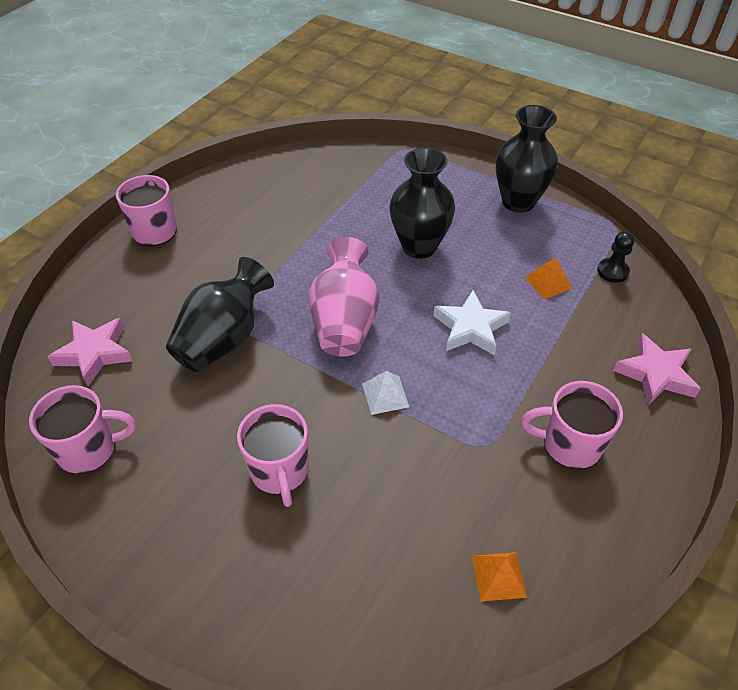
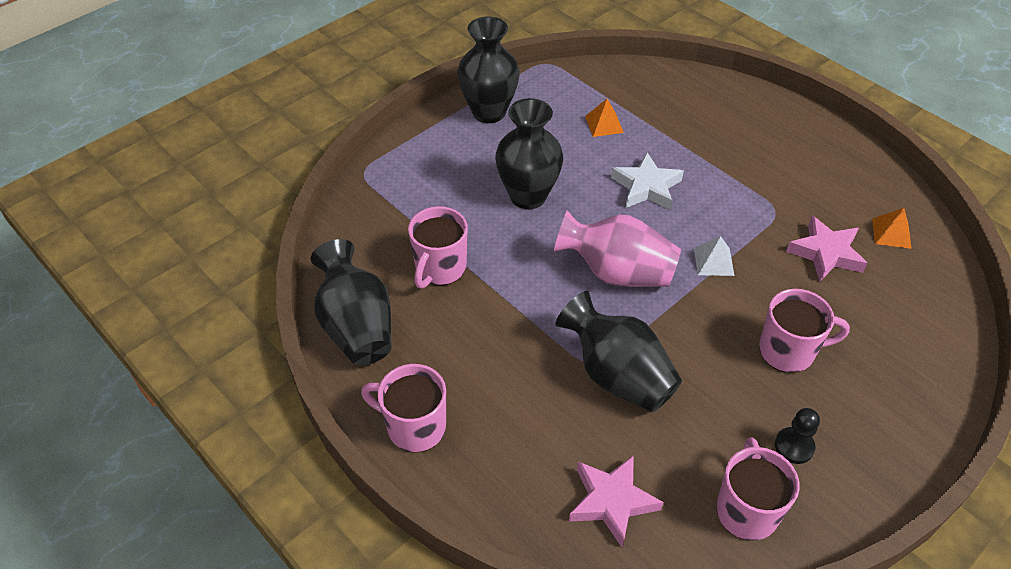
camera: 75 degrees left, 0 degrees up
pink mug [521,381,623,469] -> pink mug moved to [408,206,468,289]
black pawn [597,231,634,283] -> black pawn moved to [775,408,820,464]
pink star [613,333,701,406] -> pink star moved to [786,216,868,282]
none -> black vase [311,239,392,365]

